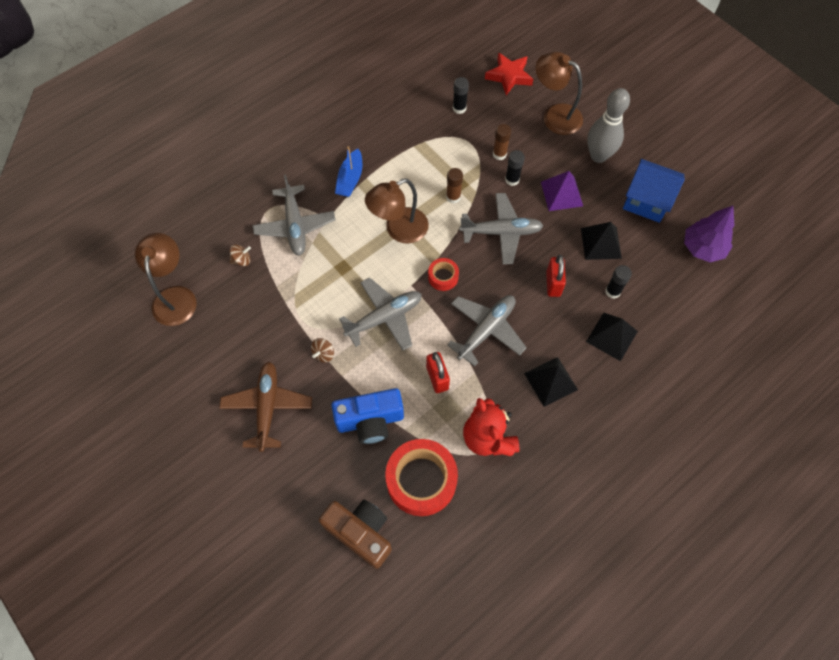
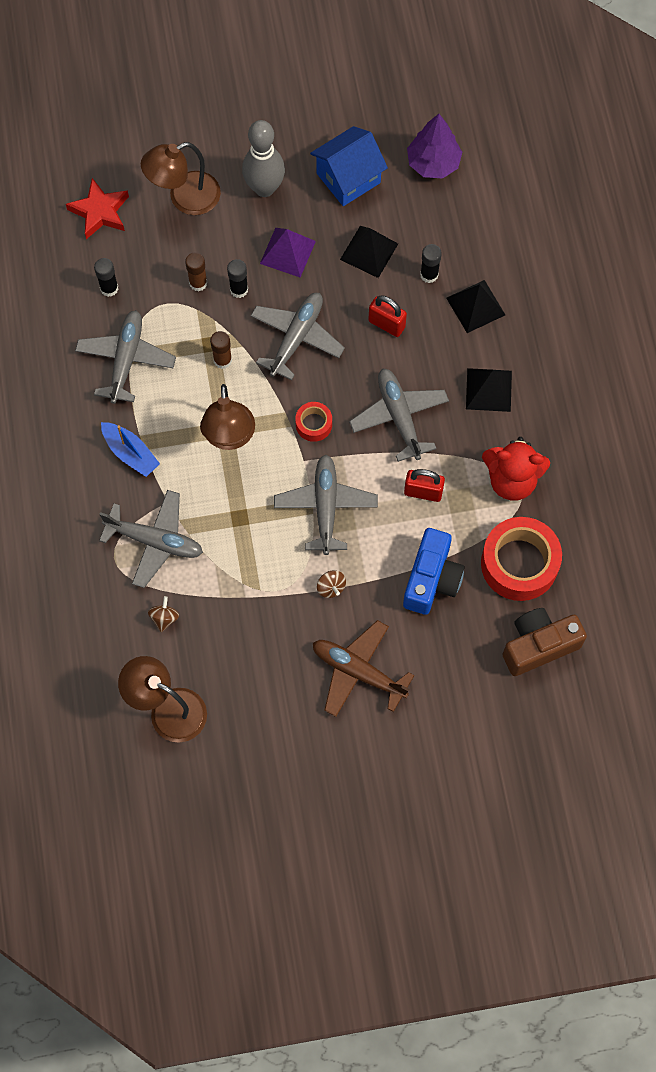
camera: 60 degrees left, 5 degrees up
none -> grey plane [75,310,176,404]

